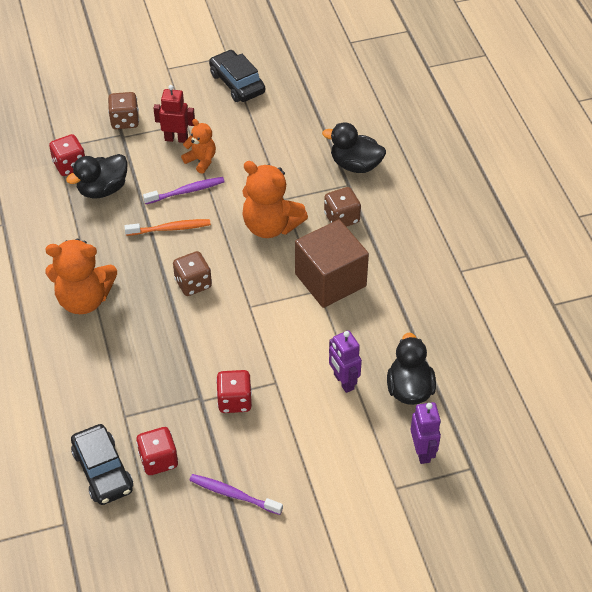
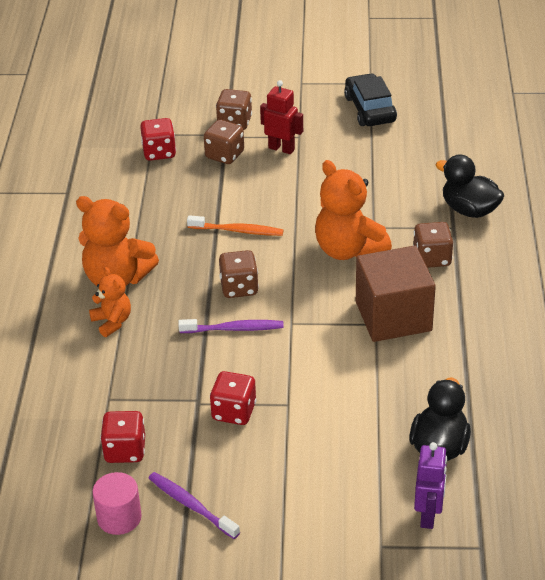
camera: 20 degrees right, 10 degrees down
black duck [66,154,128,199] -> none
black car [71,424,133,505] -> none
purple toothbrush [143,177,225,204] -> purple toothbrush moved to [178,319,284,333]
orange teddy bear [181,119,216,174] -> orange teddy bear moved to [89,267,131,337]
purple robot [329,330,362,393] -> none
none -> pink cylinder [92,472,142,535]
none -> brown dice [204,120,244,164]

